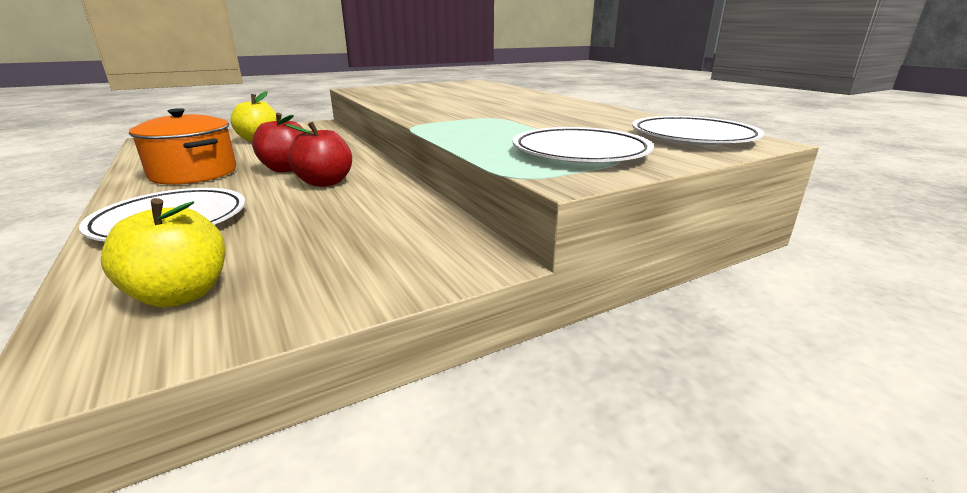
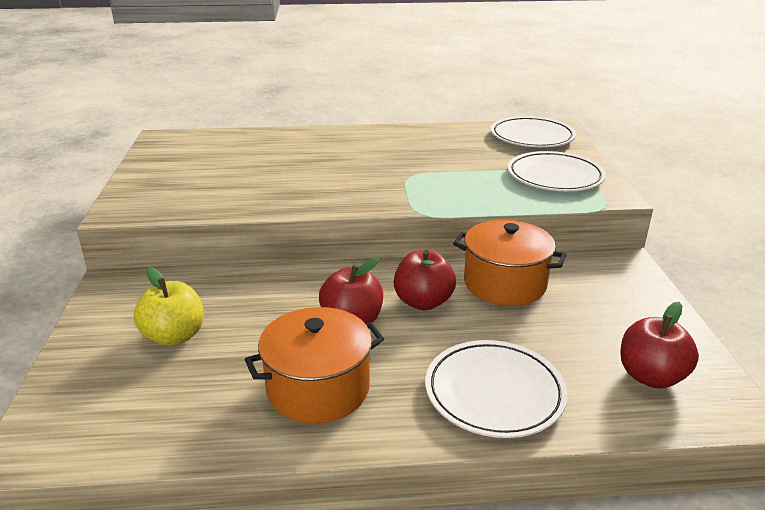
camera: 65 degrees left, 5 degrees up
yellow apple [101,198,225,308] -> red apple [620,302,699,389]
none -> orange pot [453,220,566,306]

